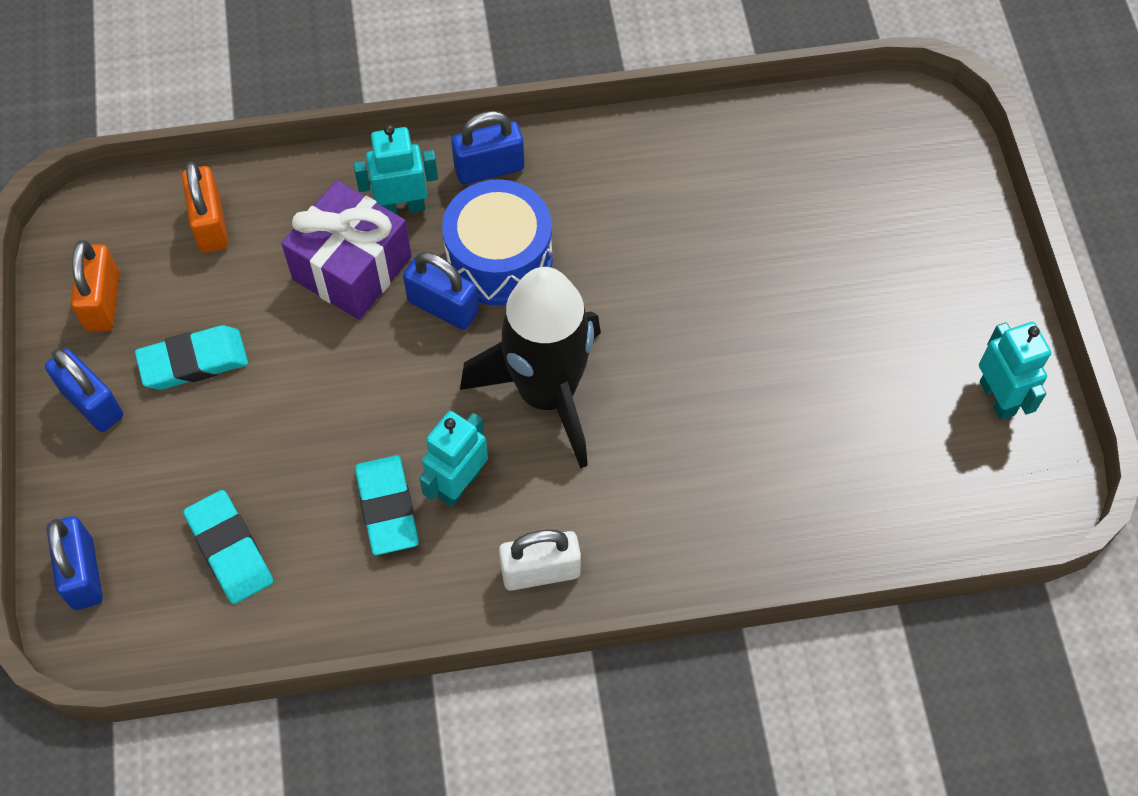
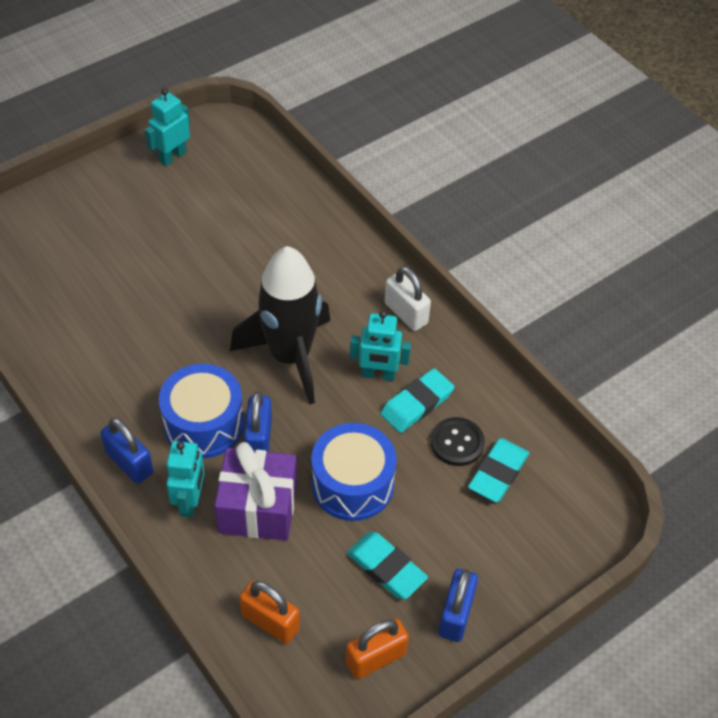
camera: 120 degrees left, 10 degrees down
blue padlock [47,516,103,610] -> none
orange padlock [182,161,228,253] -> orange padlock turned 75 degrees clockwise [240,580,300,644]
turquoise robot [353,125,438,214] -> turquoise robot turned 135 degrees counterclockwise [167,441,205,518]
none -> blue drum [311,423,397,521]
none -> black button [431,417,485,466]

